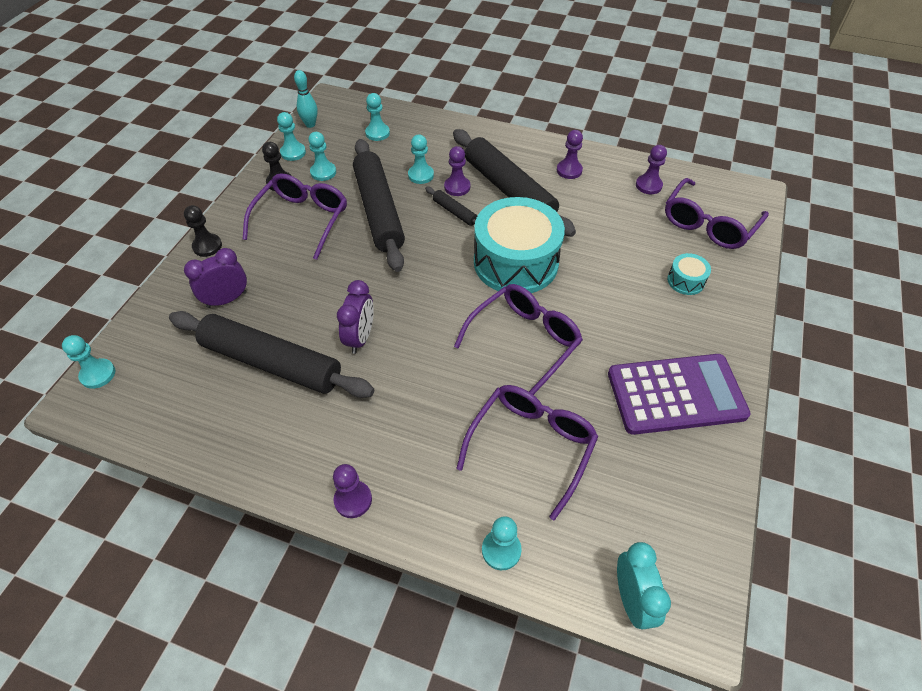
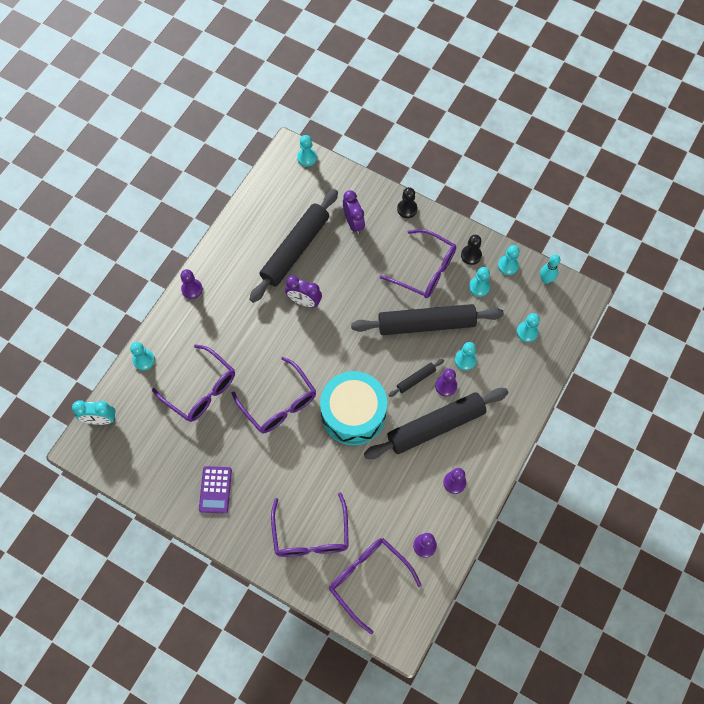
camera: 100 degrees right, 15 degrees up
purple calculator [608,354,751,435] -> purple calculator [199,466,232,514], size x0.56
turquoise drum [667,253,711,295] -> purple glasses [271,492,349,557]

